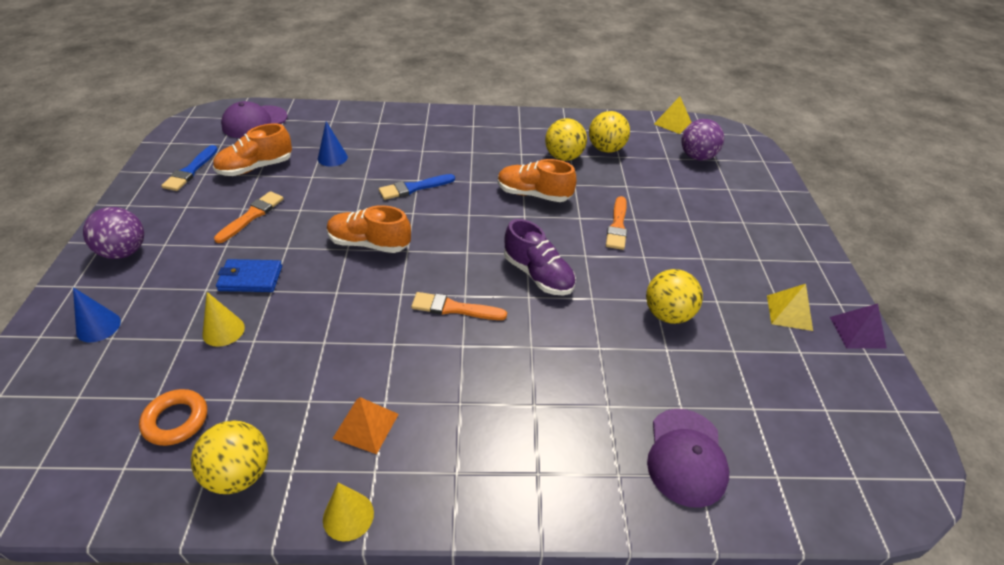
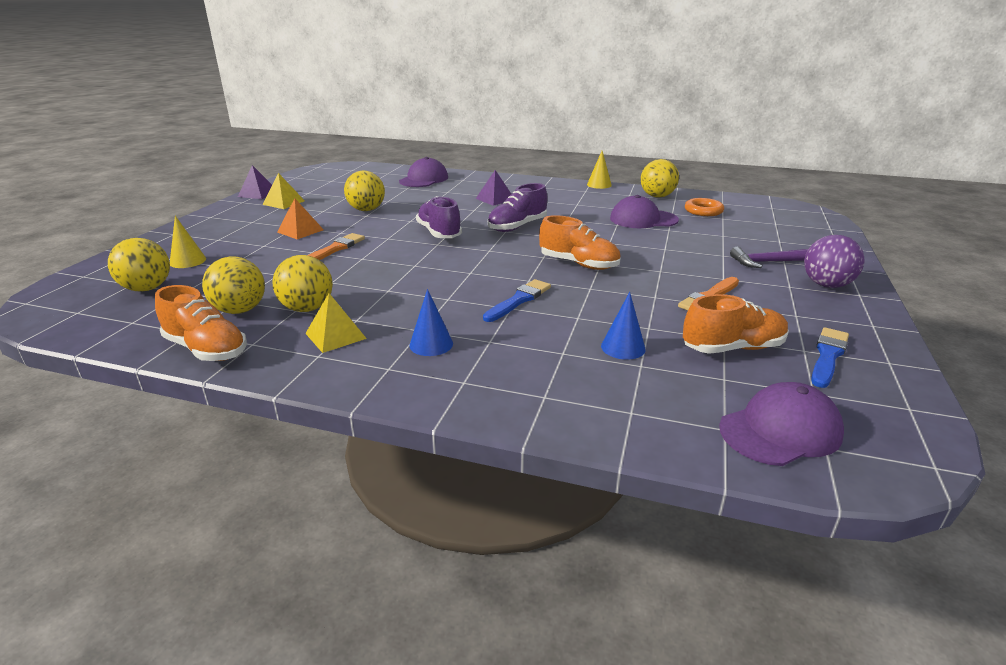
camera: 160 degrees left, 15 degrees down
blue cone [73,287,121,342] -> blue cone moved to [409,289,453,356]
yellow cone [202,292,245,347] -> yellow cone moved to [170,216,206,268]
blue wallet [216,259,282,292] -> none
orange pyramid [332,397,399,454] -> orange pyramid moved to [277,198,324,239]
blue brush [379,174,455,200] -> blue brush turned 45 degrees counterclockwise [483,279,551,322]
orange brush [411,292,507,320] -> purple shoe [488,183,547,232]
orange shoe [498,159,577,202] -> orange shoe moved to [155,285,247,361]
yellow pyramid [654,97,692,134] -> yellow pyramid moved to [305,293,367,353]
purple ball [681,119,724,161] -> yellow ball [108,238,170,292]
none -> purple pyramid [476,170,511,206]
none -> purple cap [610,195,679,228]
none -> purple hammer [730,247,808,268]

